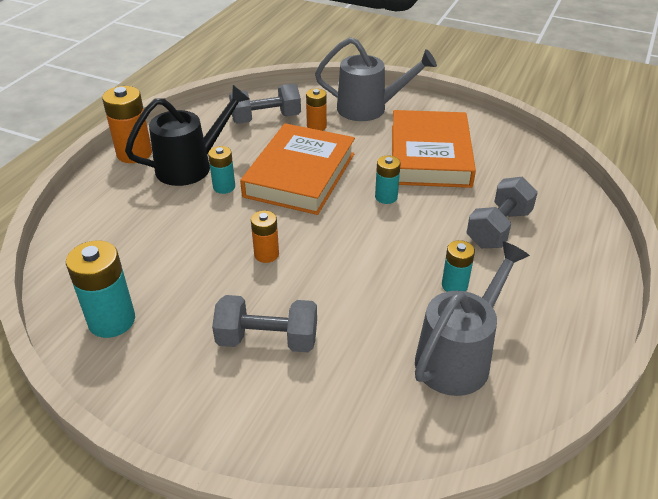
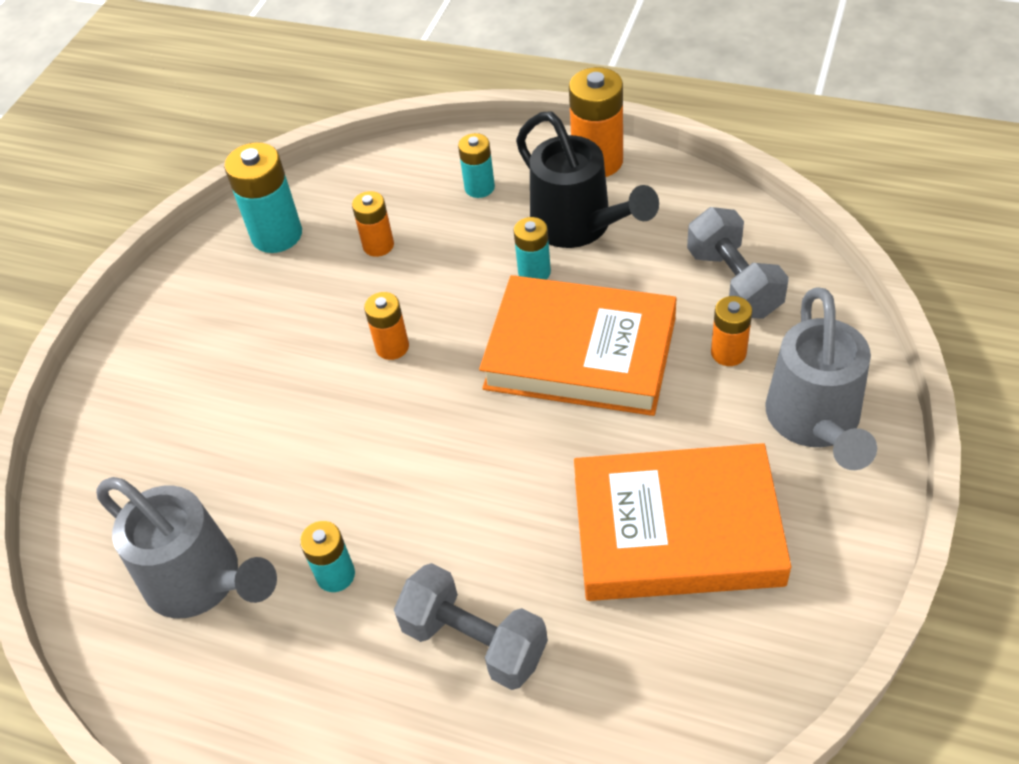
camera: 90 degrees right, 10 degrees up
grey dumbbell [212,295,317,352] -> none
turquoise battery [375,156,401,204] -> turquoise battery moved to [458,133,495,198]
none -> orange battery [352,191,394,257]

